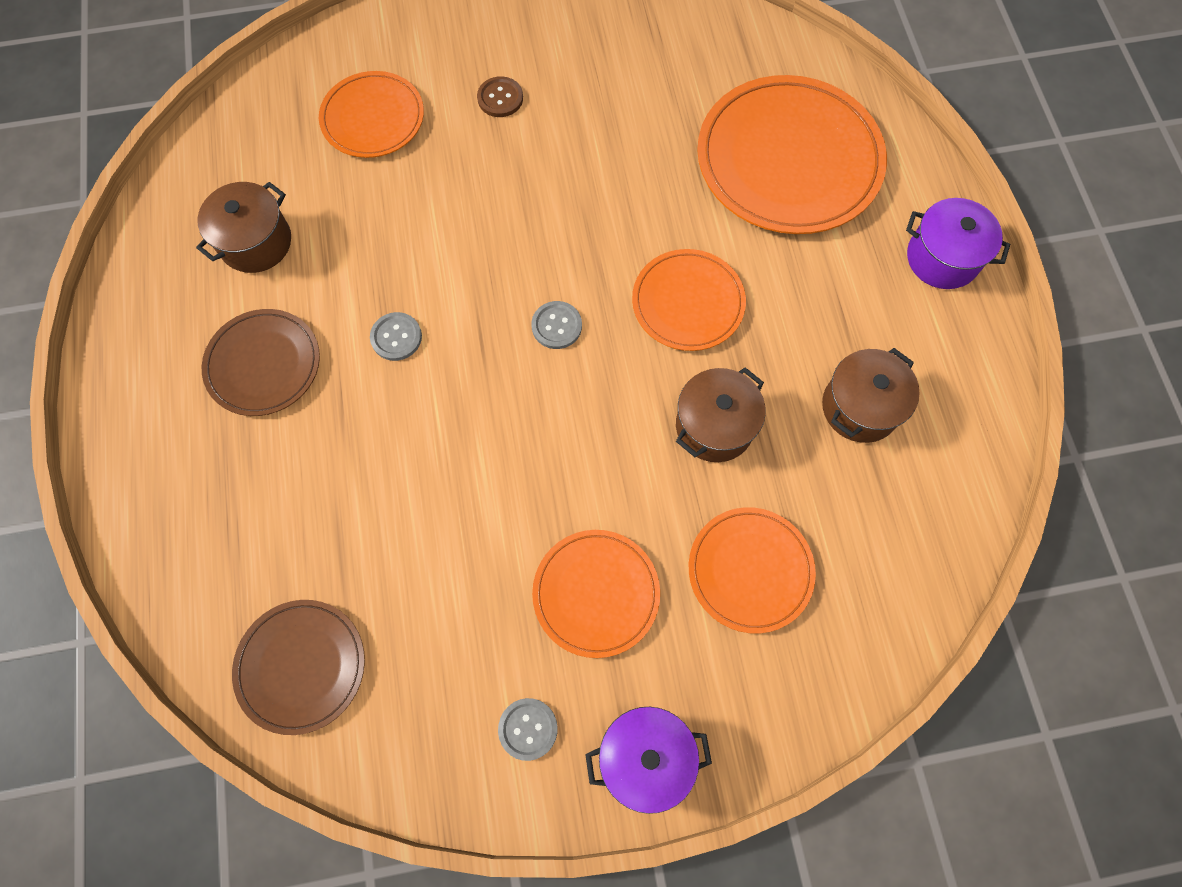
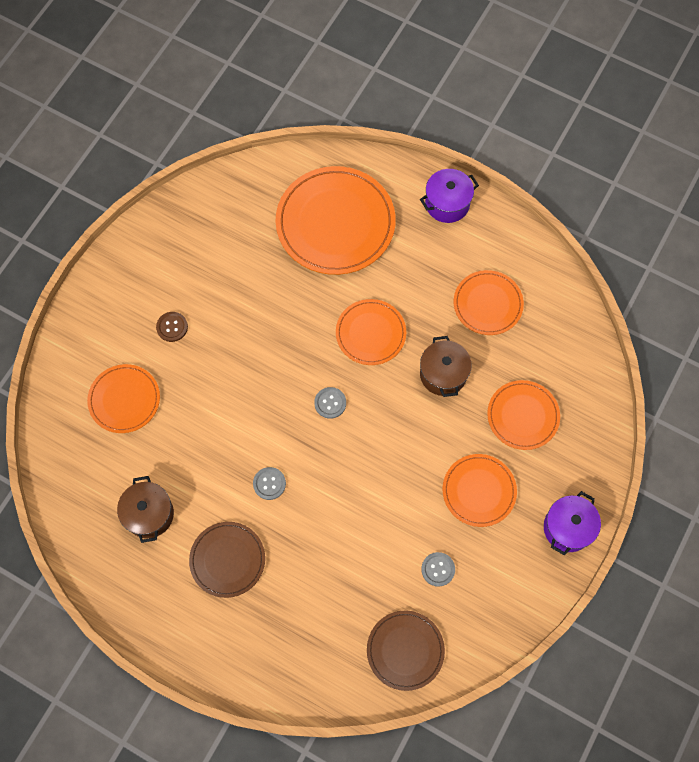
camera: 50 degrees left, 0 degrees up
grey button [498,698,558,761] -> grey button moved to [421,552,455,587]
brown pot [822,348,920,443] -> orange plate [454,270,524,335]

